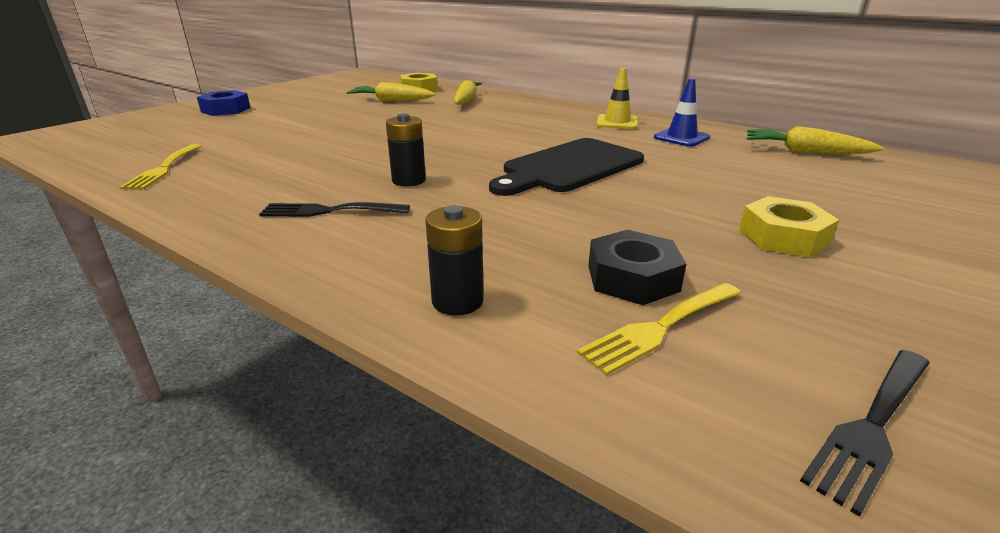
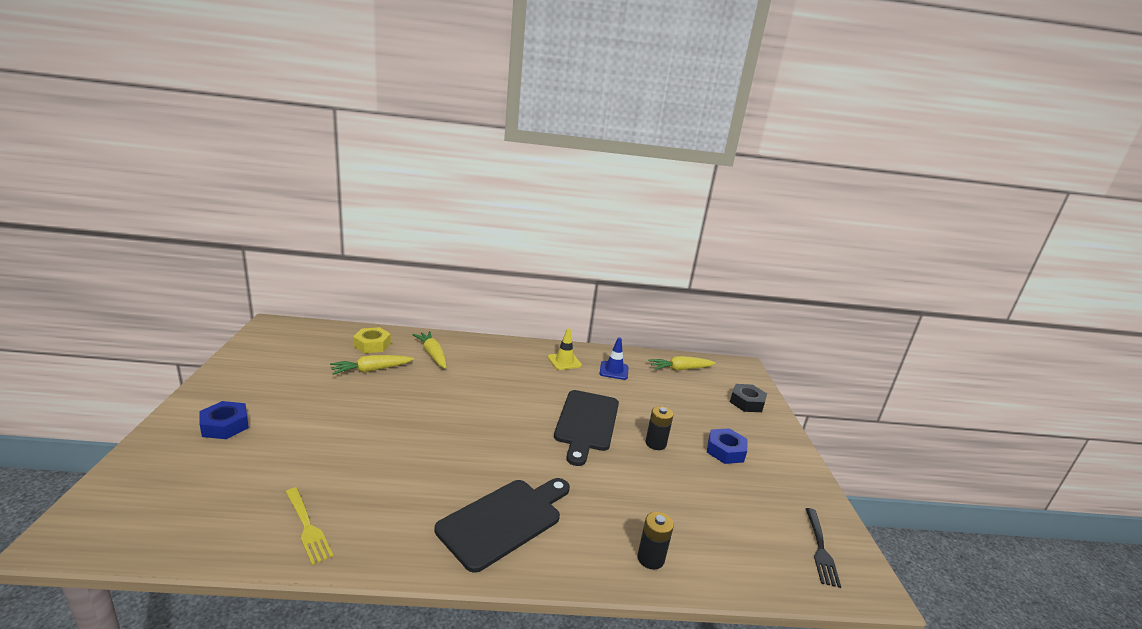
camera: 40 degrees left, 5 degrees down
black fork [259,202,410,217] -> black cutting board [435,478,570,573]
black battery [386,114,426,187] -> black battery moved to [646,406,674,450]
yellow fork [577,283,741,376] -> none
black nut [588,230,686,305] -> black nut moved to [730,384,767,412]
yellow nut [739,196,839,257] -> blue nut [707,428,748,464]

